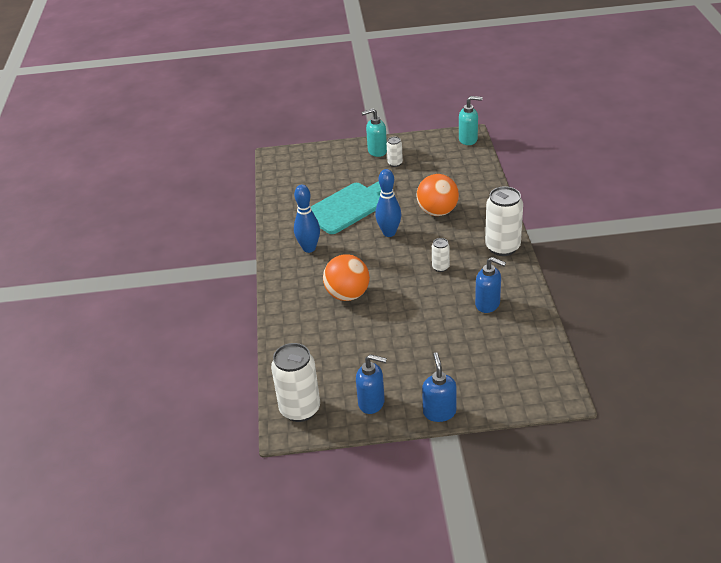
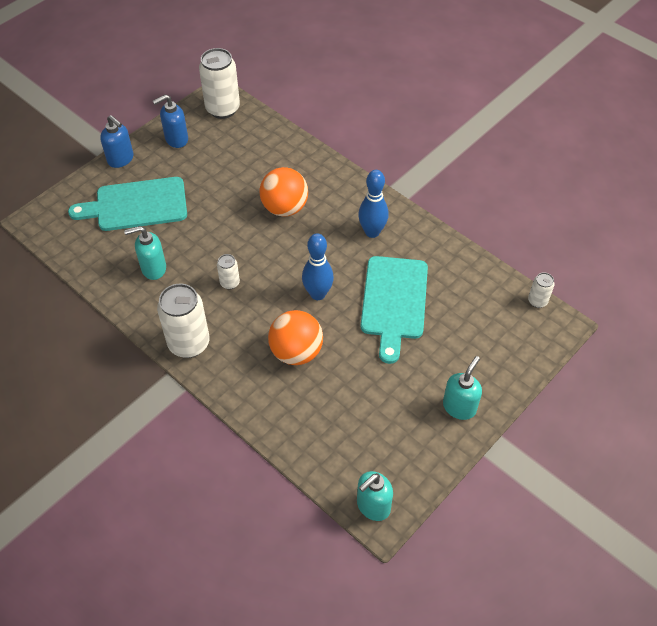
camera: 135 degrees right, 15 degrees up
white can [387,137,403,167] -> white can moved to [528,272,555,308]
blue soap dispenser [475,257,506,313] -> turquoise soap dispenser [124,226,166,280]
none -> turquoise cutting board [68,177,187,231]

